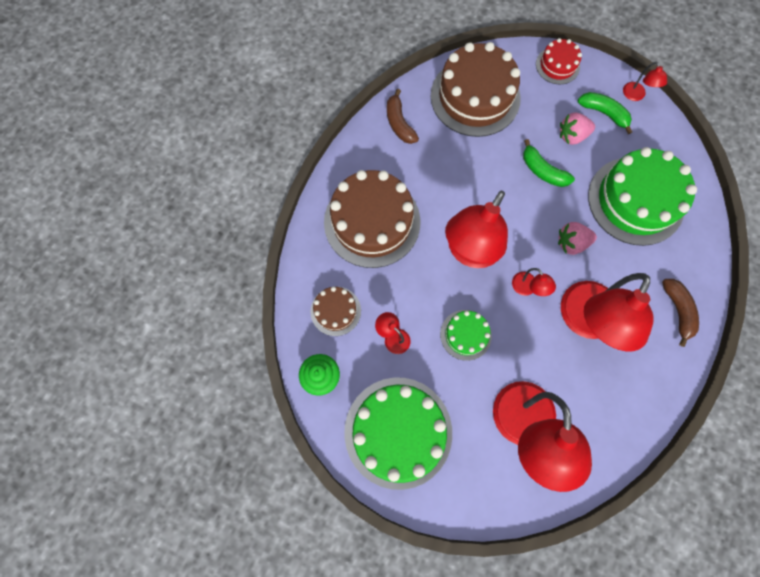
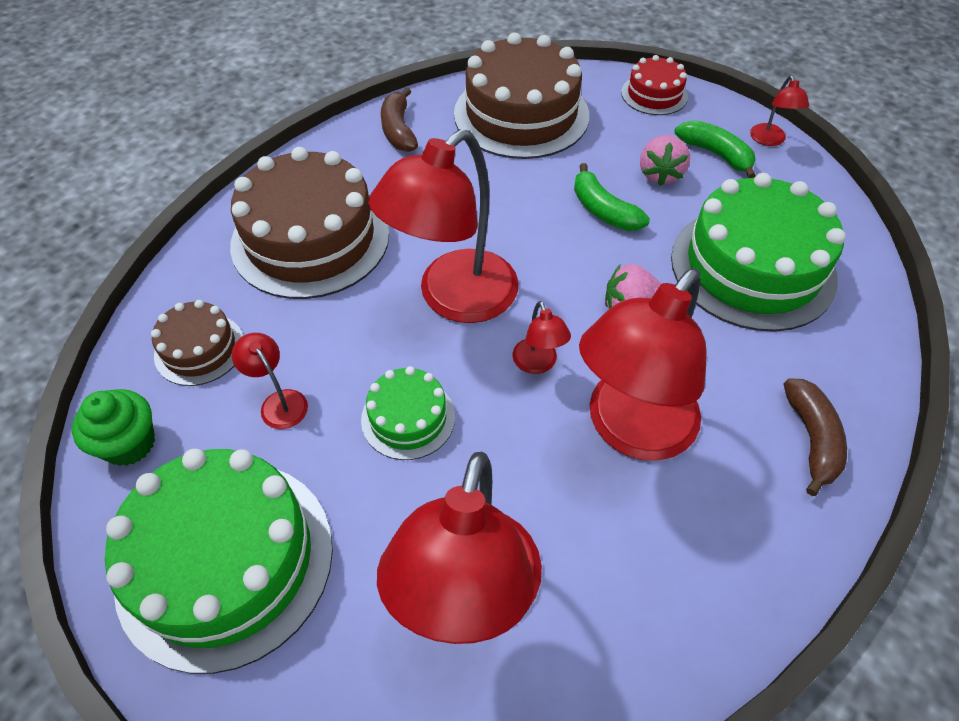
camera: 10 degrees right, 20 degrees down
pink strawberry [560,112,595,145] -> pink strawberry turned 75 degrees counterclockwise [640,135,690,186]

